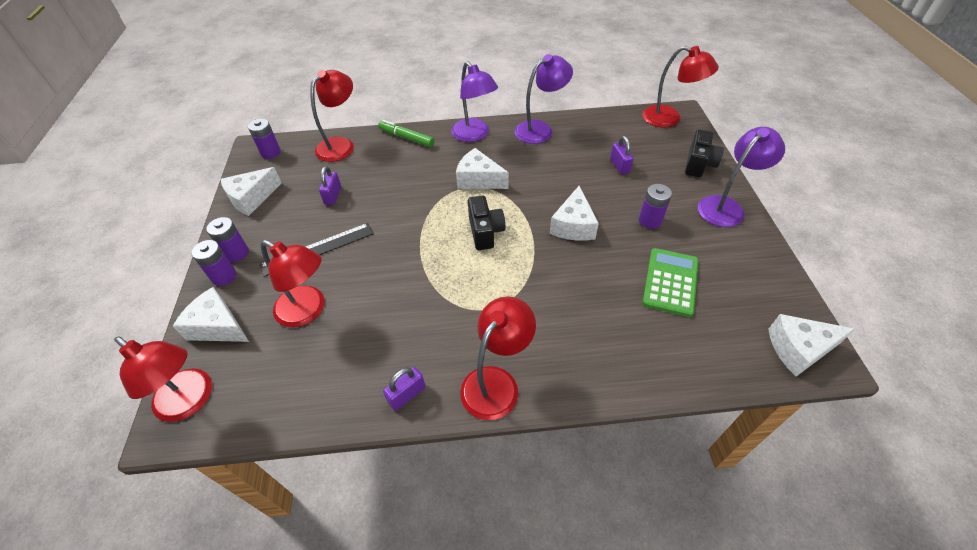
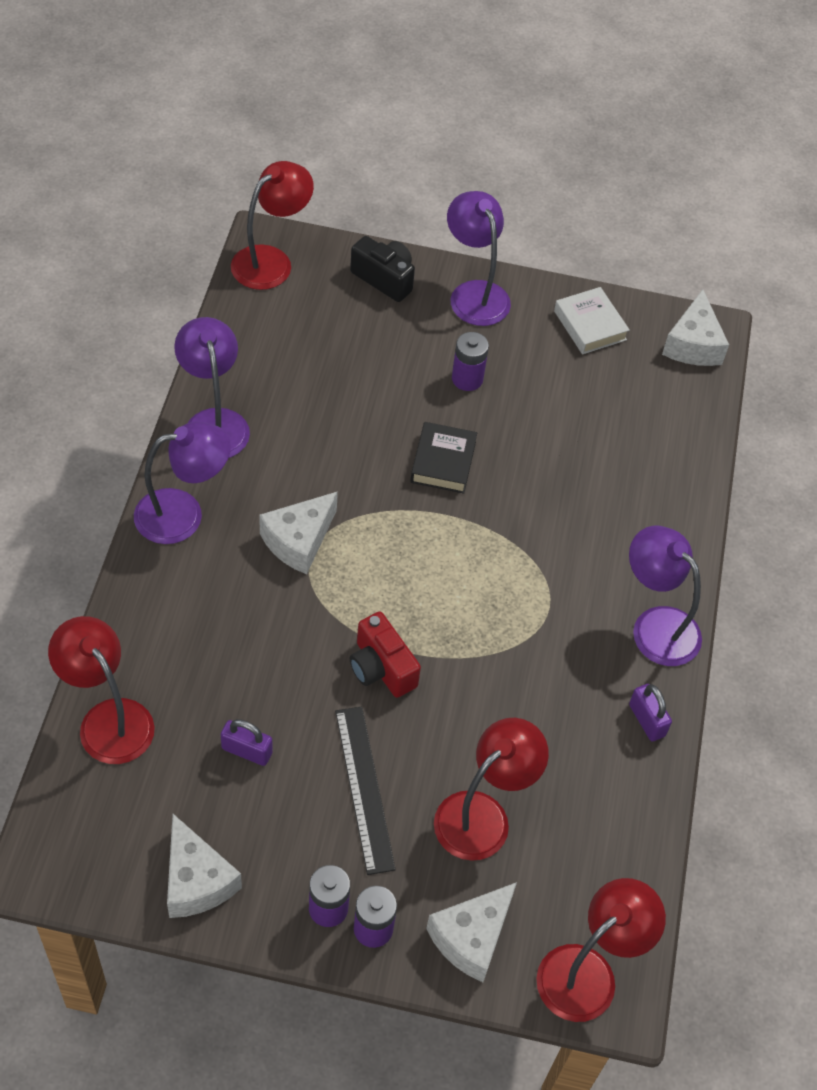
camera: 80 degrees left, 5 degrees up
purple battery [248,119,281,159] -> none
green marker [378,120,435,147] -> none
red lamp [460,296,536,420] -> purple lamp [629,526,702,666]
black camera [468,195,505,250] -> none
white cheese [550,186,599,241] -> black book [410,422,477,494]
purple padlock [610,136,634,174] -> none
green calculator [642,248,699,317] -> none
none -> red camera [350,612,421,698]
none -> white book [554,287,629,354]

